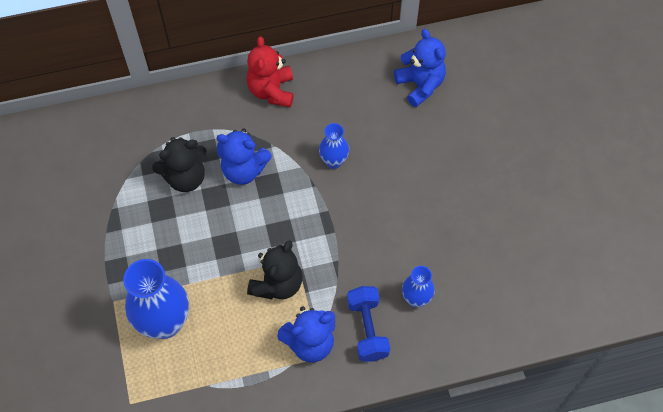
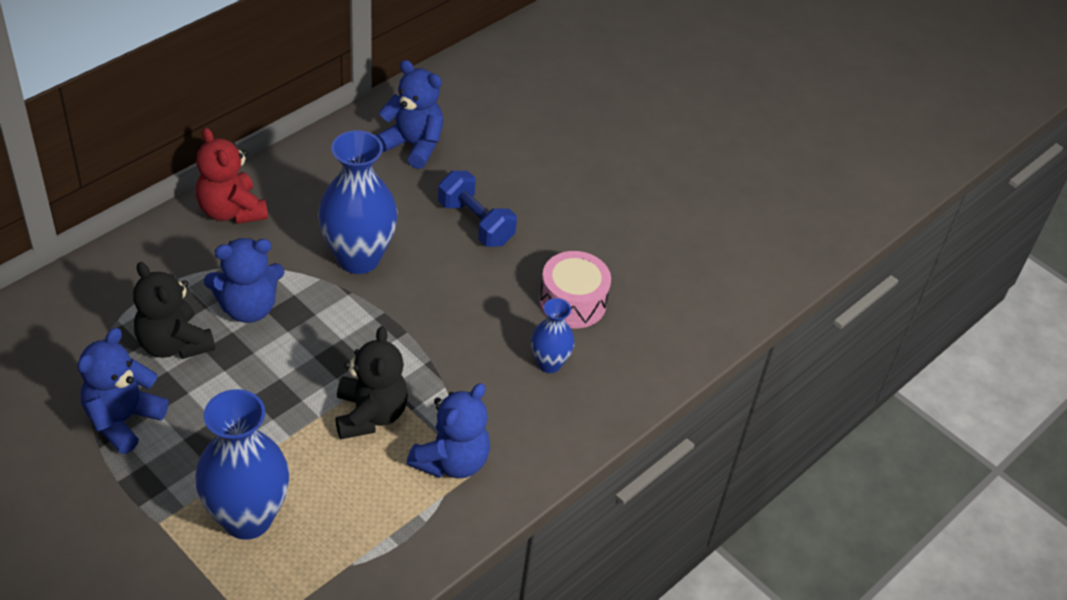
camera: 35 degrees left, 15 degrees down
black teddy bear [152,137,206,192] -> black teddy bear turned 105 degrees clockwise [133,262,215,359]
blue vase [319,123,349,169] -> blue vase [318,130,398,274], size x1.87
blue dumbbell [347,286,390,361] -> blue dumbbell moved to [438,171,517,247]
none -> blue teddy bear [77,328,168,454]
none -> pink drum [539,251,611,328]

